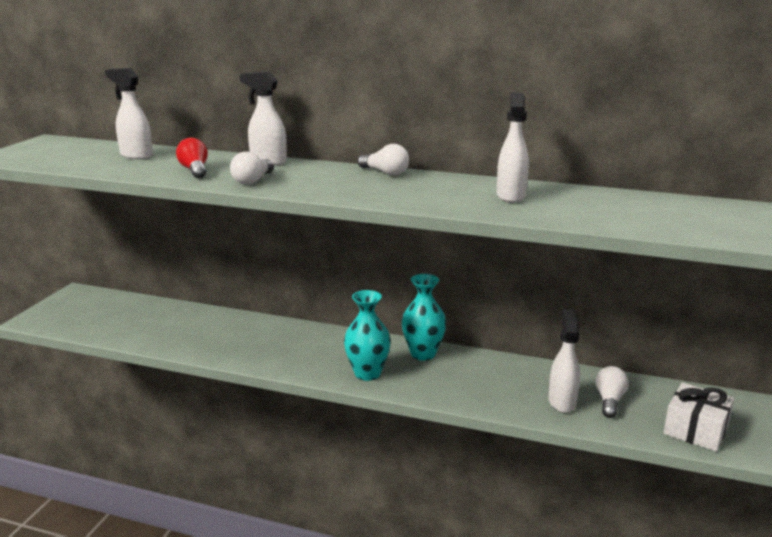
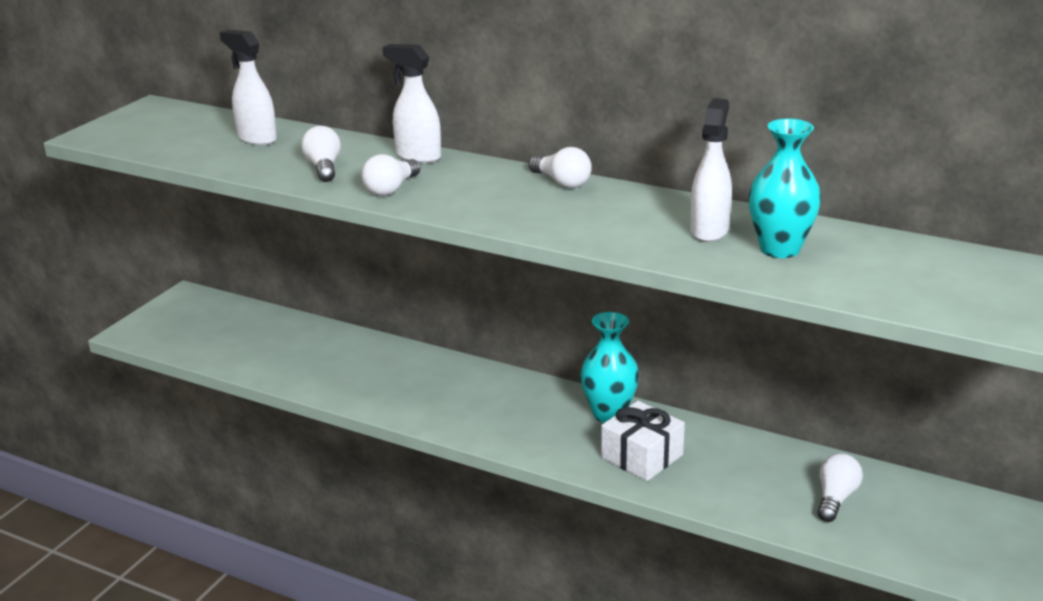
camera: 10 degrees right, 5 degrees up
red light bulb [176,138,208,178] -> white light bulb [301,126,341,182]
turquoise vase [344,290,391,381] -> turquoise vase moved to [748,119,821,258]
white spray bottle [548,309,580,413] -> none
white gift [663,382,734,452] -> white gift moved to [601,401,685,481]

